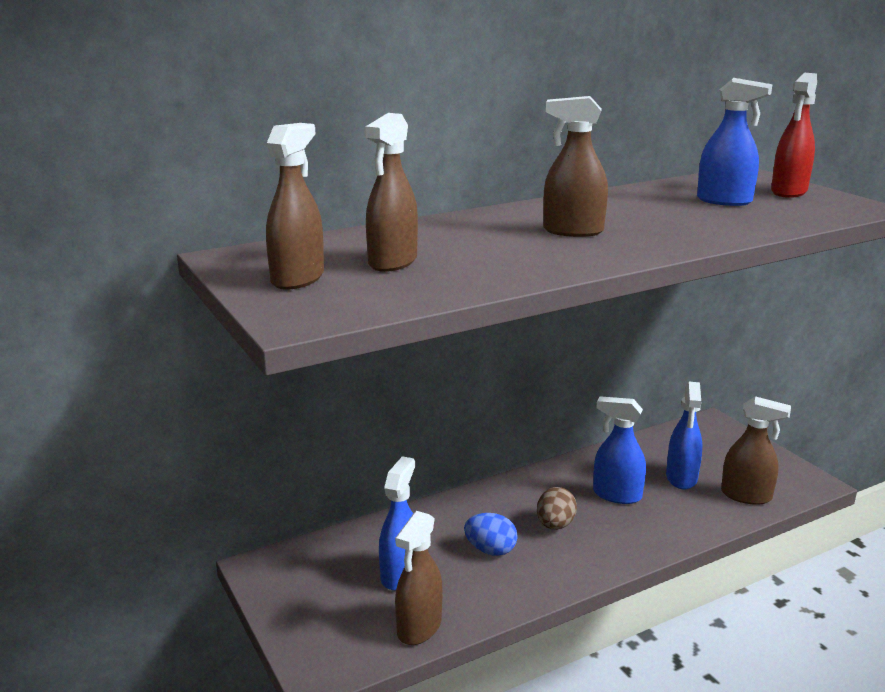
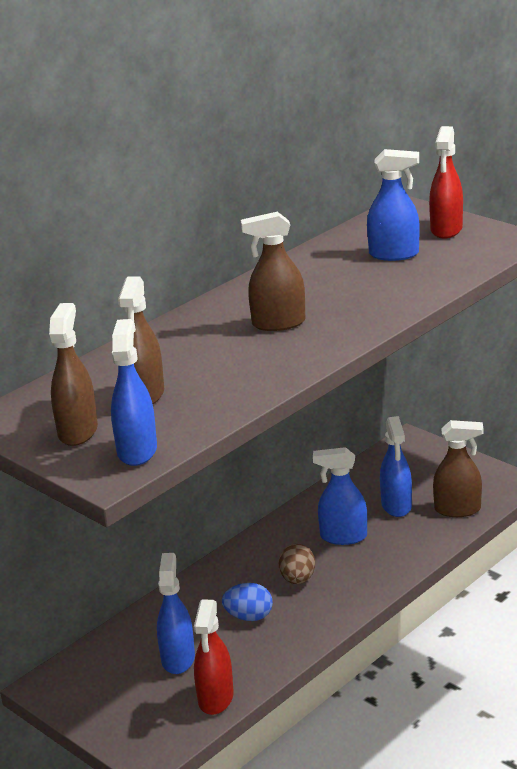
camera: 15 degrees left, 5 degrees up
brown spray bottle [395,511,443,645] -> red spray bottle [194,599,234,715]
none -> blue spray bottle [111,319,157,466]

